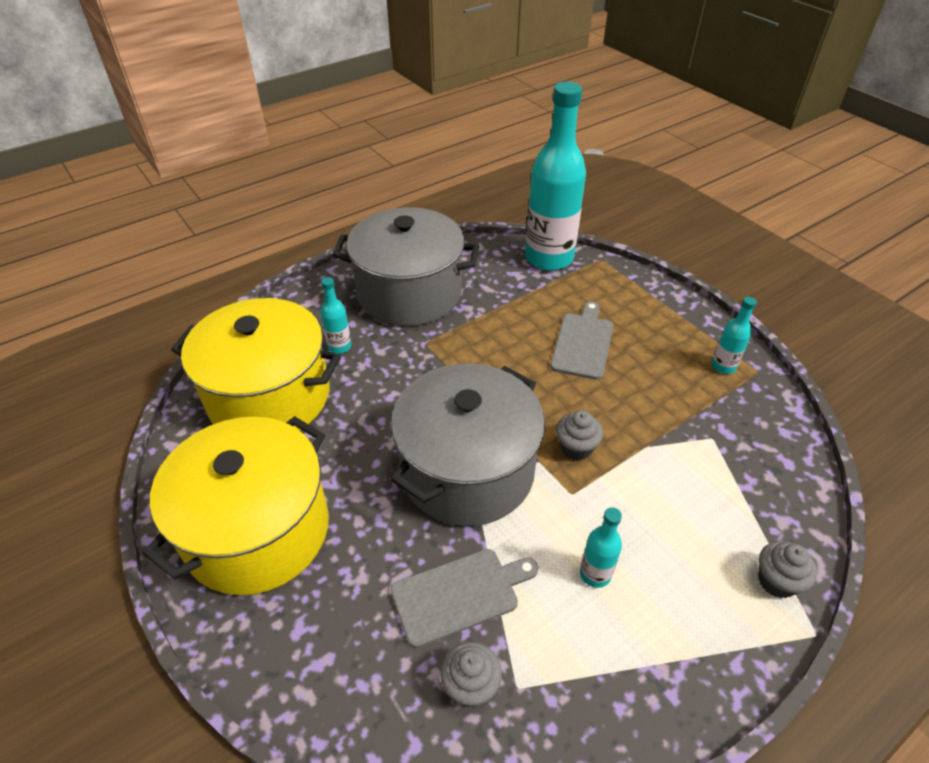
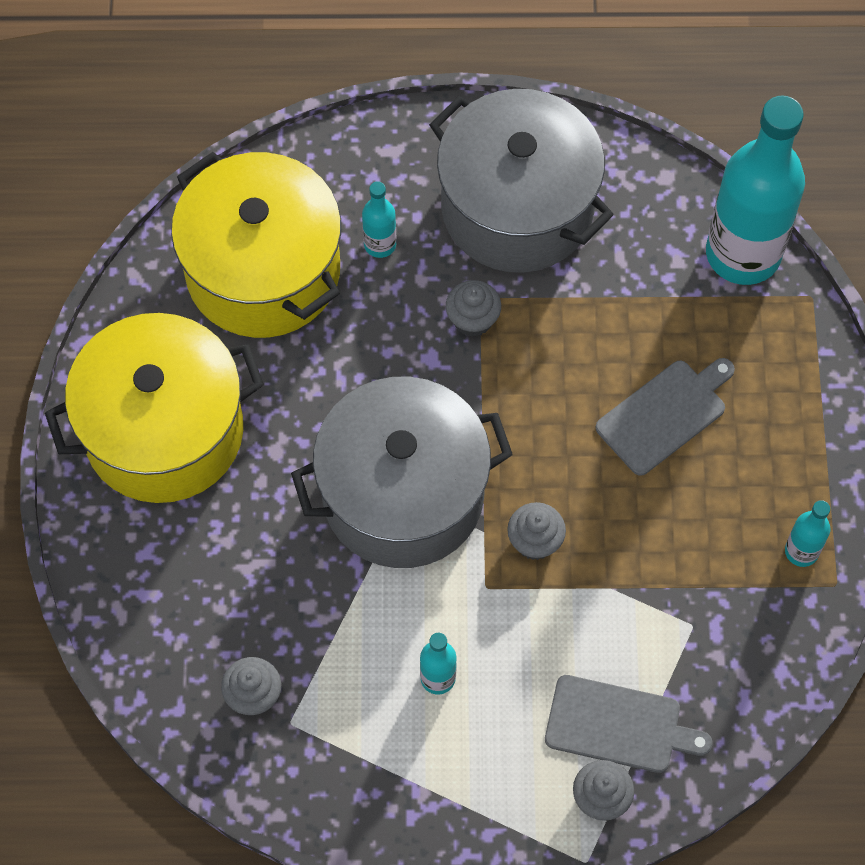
camera: 35 degrees right, 20 degrees up
grey cutting board [391,549,538,648] -> grey cutting board moved to [545,675,712,773]
none -> grey cupcake [446,280,501,337]

